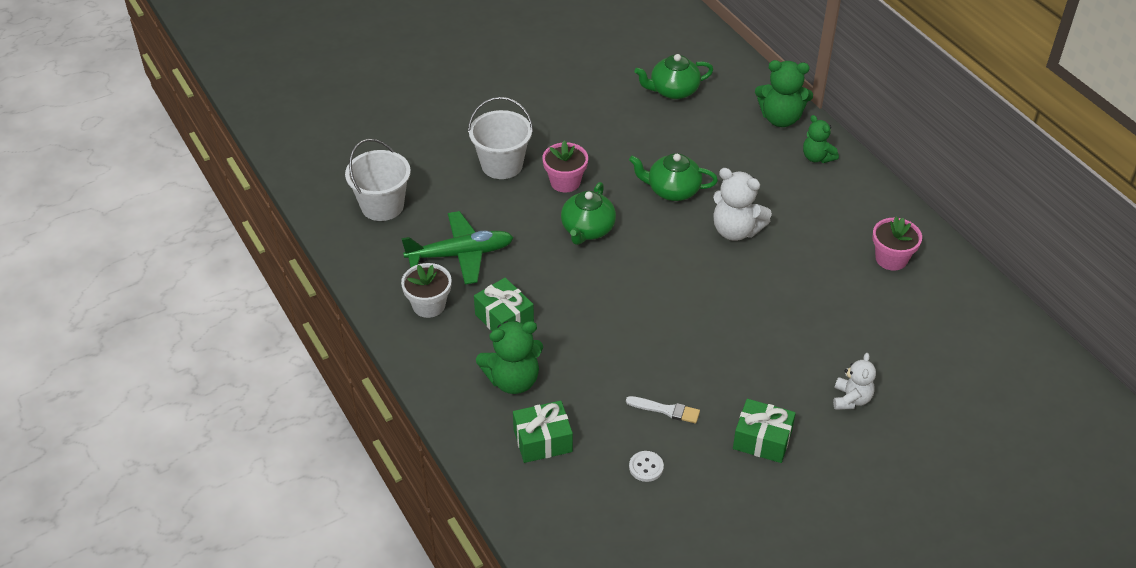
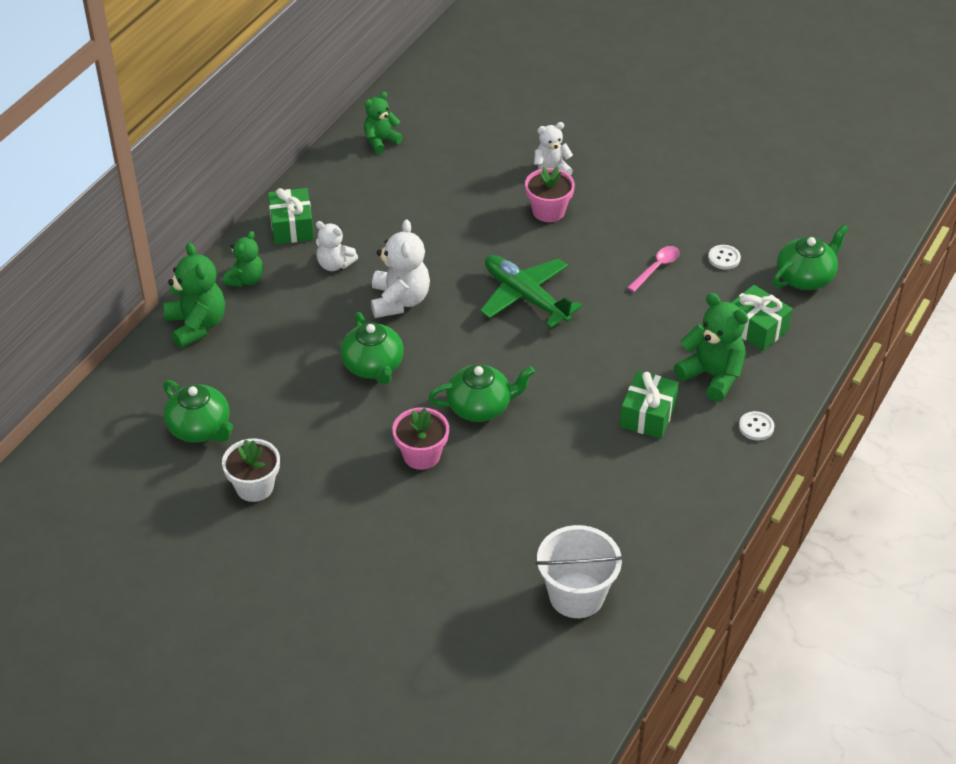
camera: 120 degrees left, 0 degrees up
green plane [401,211,514,284] -> green plane moved to [480,255,582,328]
white flower pot [401,263,452,318] -> white flower pot moved to [222,439,280,502]
white bucket [468,97,533,179] -> none
white brush [626,396,700,424] -> pink spoon [627,246,680,292]
green gift [733,399,796,463] -> green gift moved to [268,188,314,244]
pink flower pot [873,217,922,271] -> pink flower pot moved to [525,167,575,222]
none -> white teddy bear [316,221,358,271]
none -> green teddy bear [364,92,403,154]
none -> white button [739,411,774,440]
none -> green teapot [773,224,849,290]

